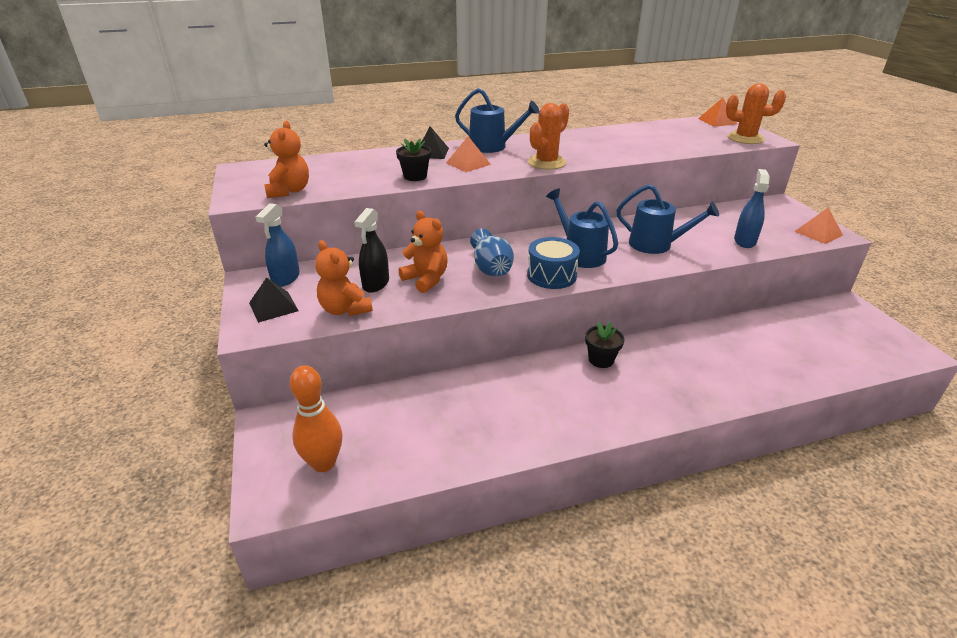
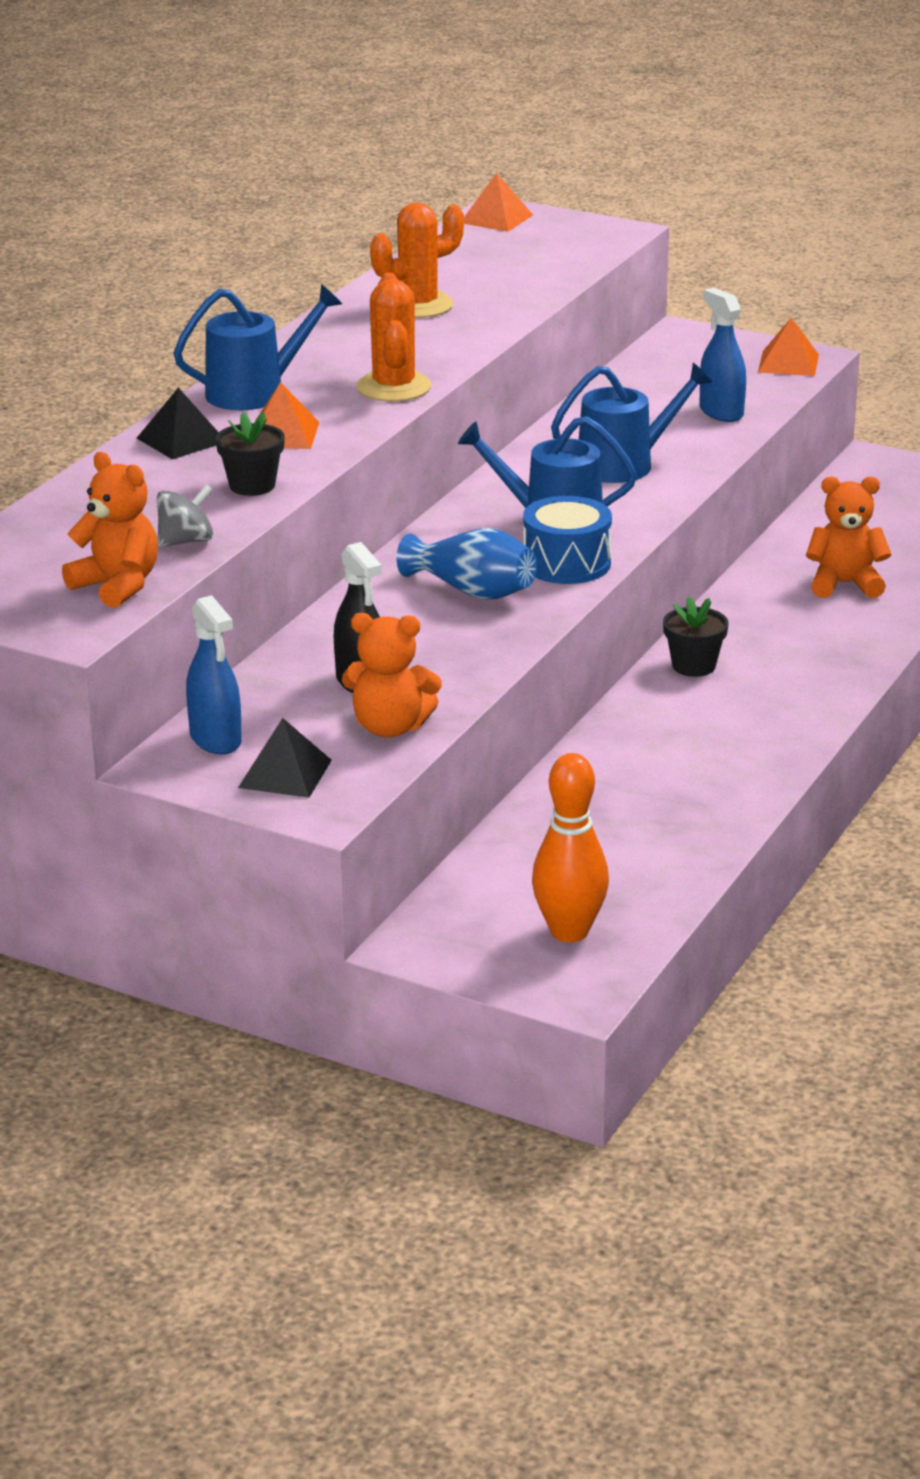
camera: 45 degrees left, 5 degrees down
orange teddy bear [399,211,448,293] -> orange teddy bear moved to [806,476,891,598]
orange cactus [726,83,786,144] -> orange cactus moved to [370,202,464,318]
none -> grey spinning top [157,484,213,547]

